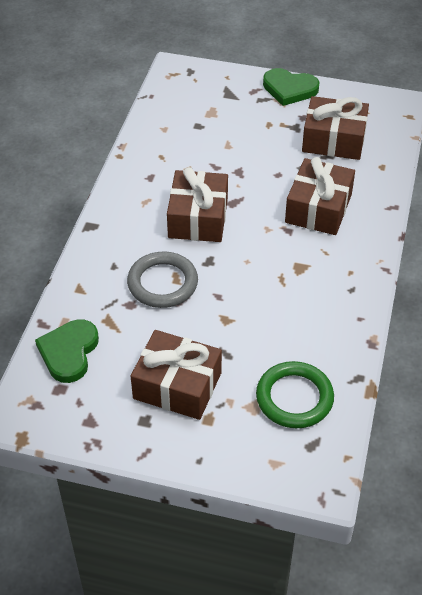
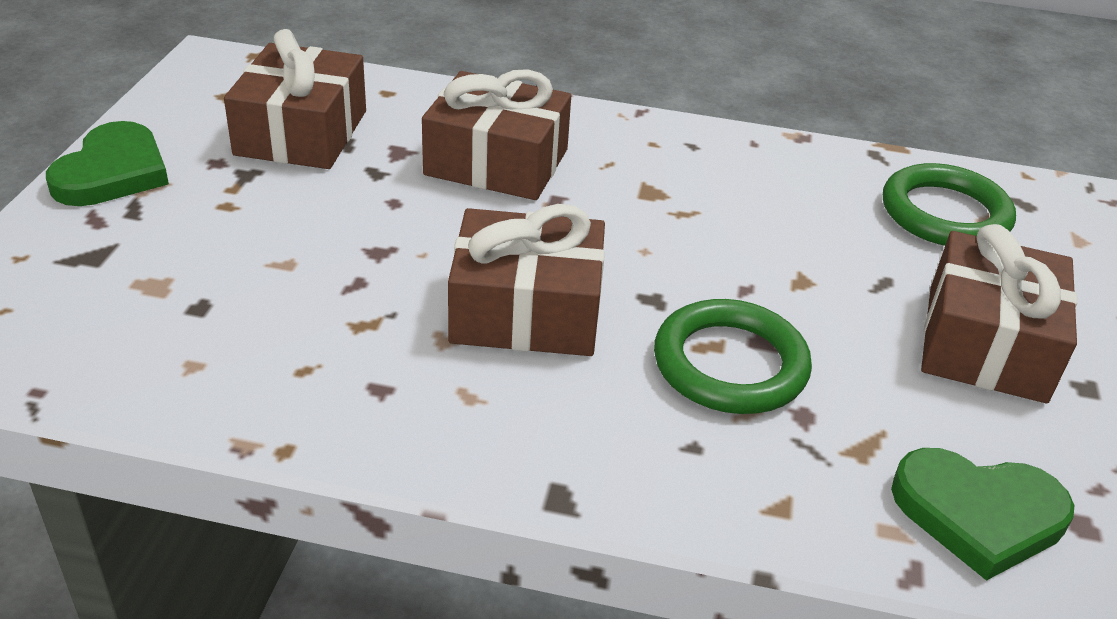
camera: 95 degrees left, 10 degrees down
grey ring [127,252,198,308] -> green ring [654,299,812,414]

